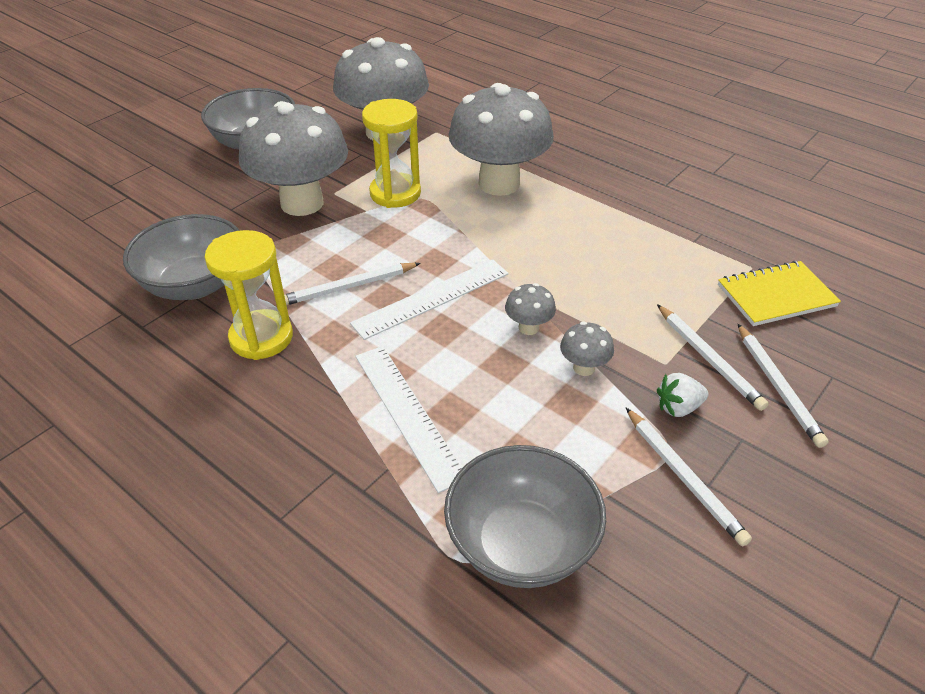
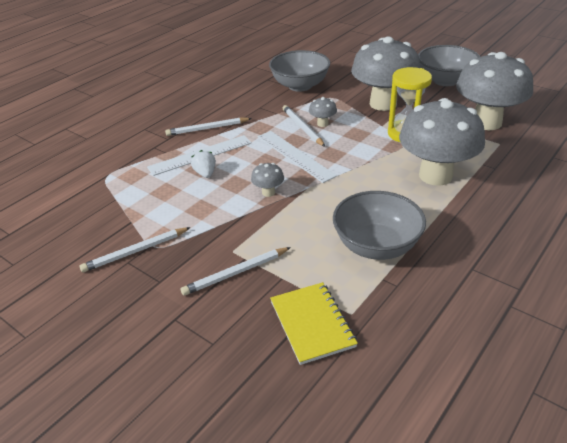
camera: 90 degrees right, 5 degrees down
yellow hourglass [205,230,293,360] -> none
grey bowl [444,445,606,588] -> grey bowl moved to [333,191,426,260]
grey mushroom [560,322,614,376] -> grey mushroom moved to [309,97,337,127]
white strawberry [657,373,709,417] -> white strawberry moved to [191,150,216,178]
white pencil [738,324,828,448] -> white pencil moved to [165,117,252,136]

